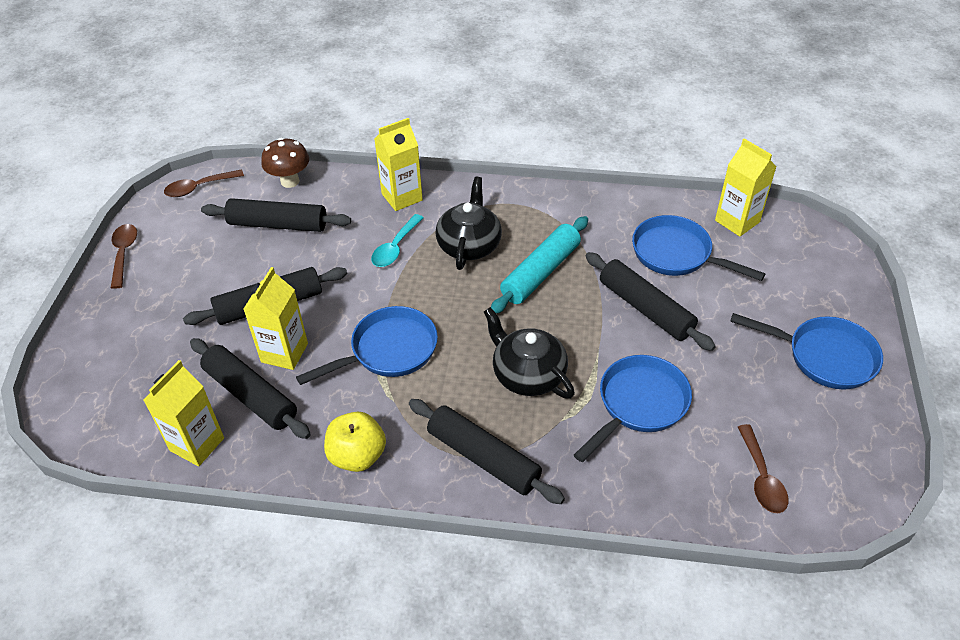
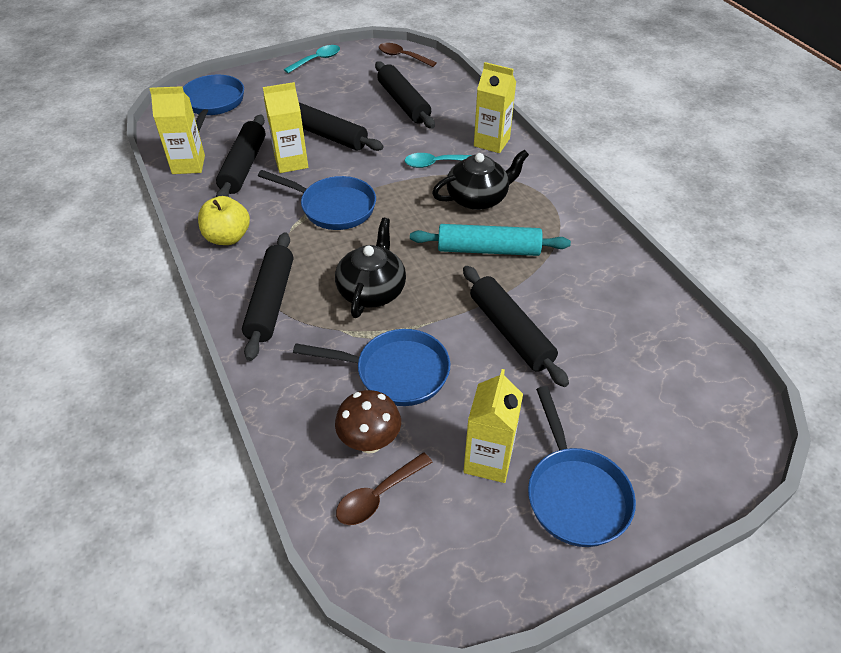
camera: 55 degrees right, 0 degrees up
brown spoon [111,224,137,289] -> turquoise spoon [284,45,340,73]
brown mushroom [261,138,309,188] -> brown mushroom moved to [335,390,401,454]
black rolling pin [585,252,716,351] -> black rolling pin turned 45 degrees counterclockwise [463,266,569,387]
blue pan [632,215,765,281] -> blue pan moved to [183,74,244,131]
yellow carton [715,139,776,237] -> yellow carton moved to [463,369,523,483]

